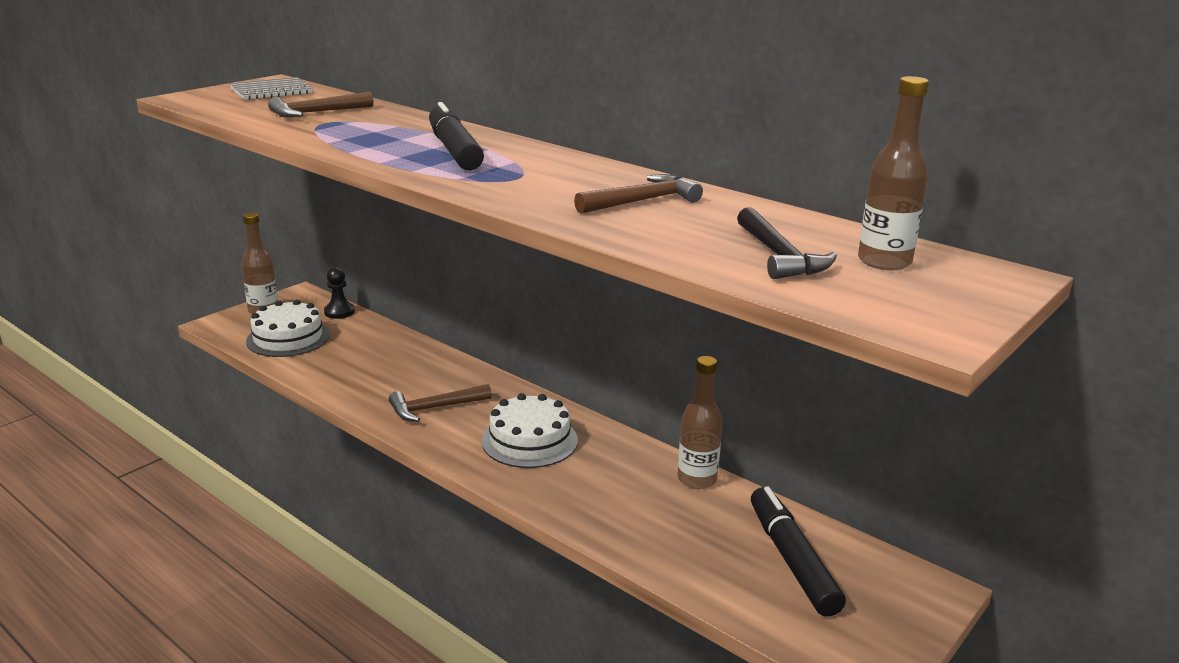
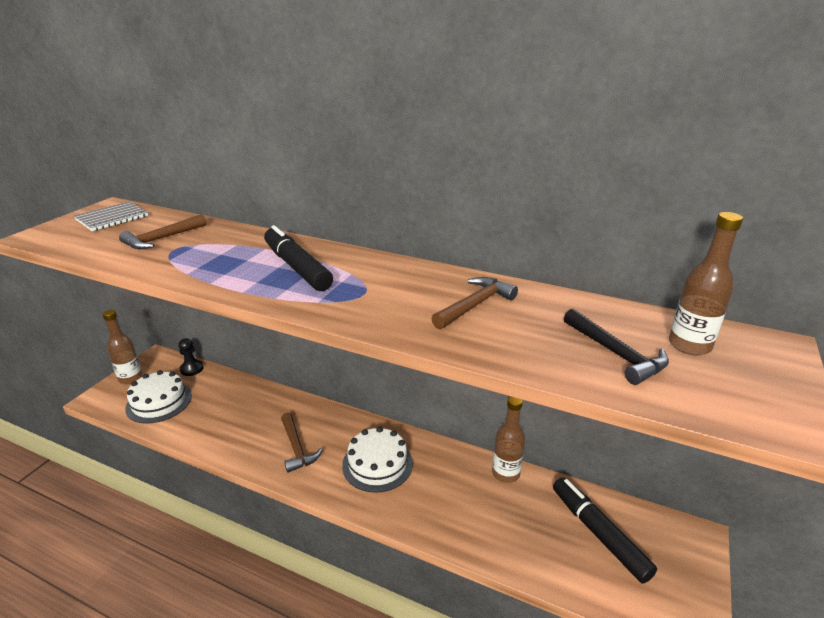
camera: 15 degrees left, 5 degrees up
brown hammer [389,384,492,422] -> brown hammer turned 75 degrees counterclockwise [281,413,322,473]

